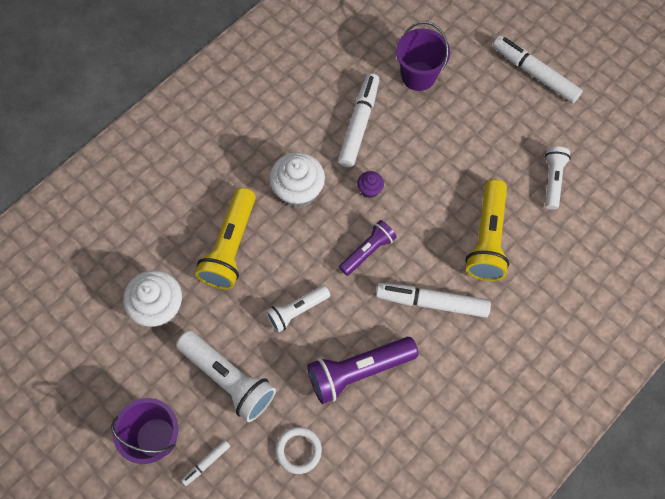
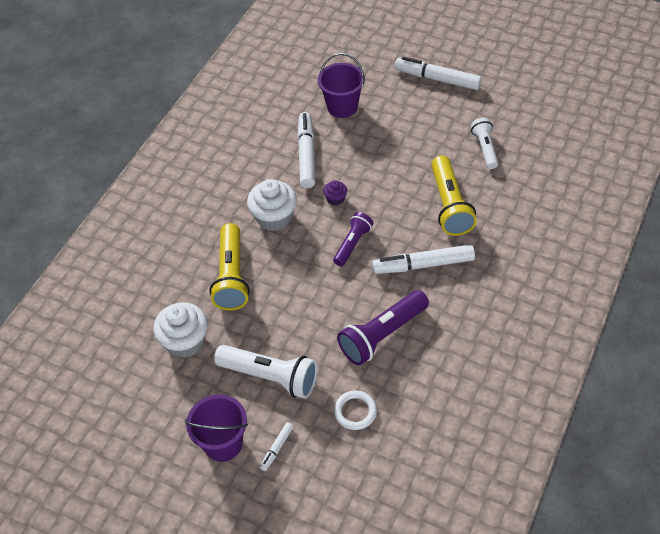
camera: 15 degrees left, 15 degrees down
white flashlight [266,285,330,333] -> none

